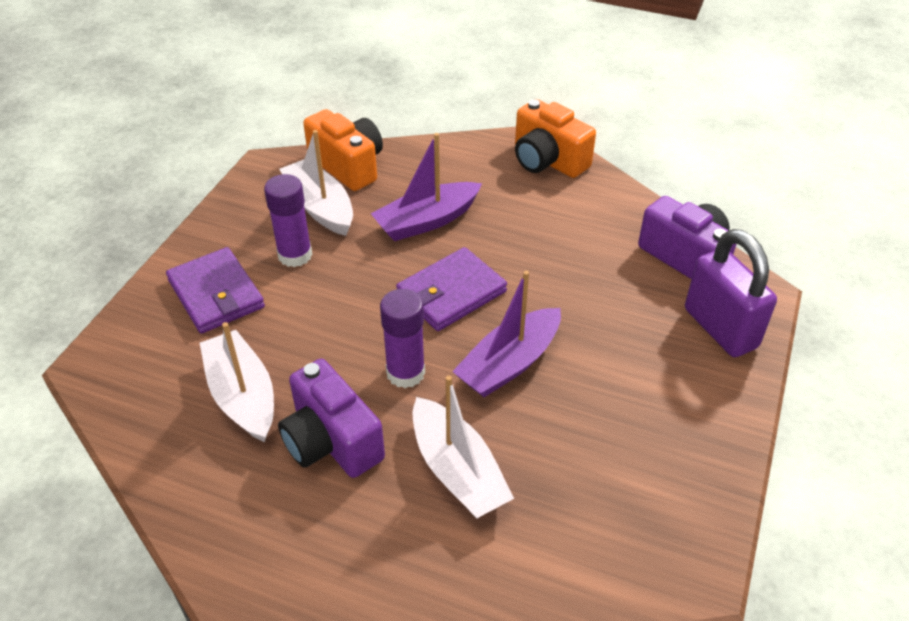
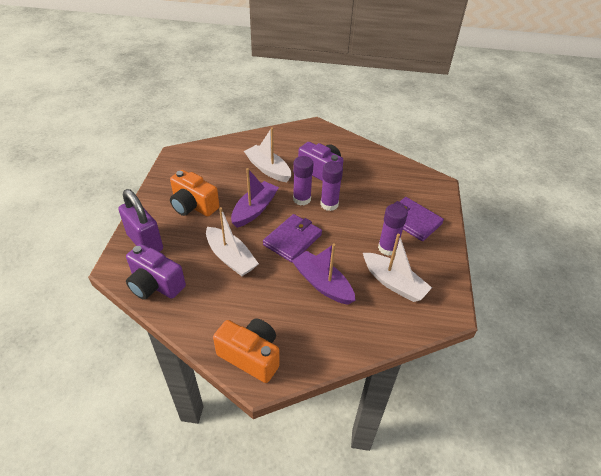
camera: 165 degrees right, 0 degrees up
white boat [200,322,274,442] -> white boat moved to [206,207,259,276]
orange camera [303,109,383,191] -> orange camera moved to [170,170,219,217]
purple boat [371,133,482,241] -> purple boat turned 90 degrees counterclockwise [292,244,356,305]
none -> purple glue stick [320,161,343,211]

